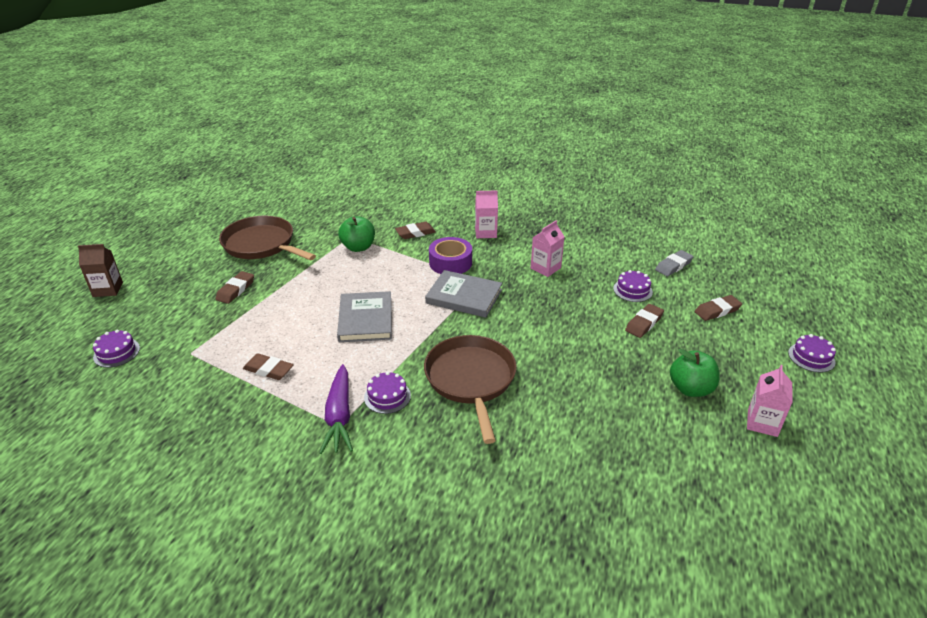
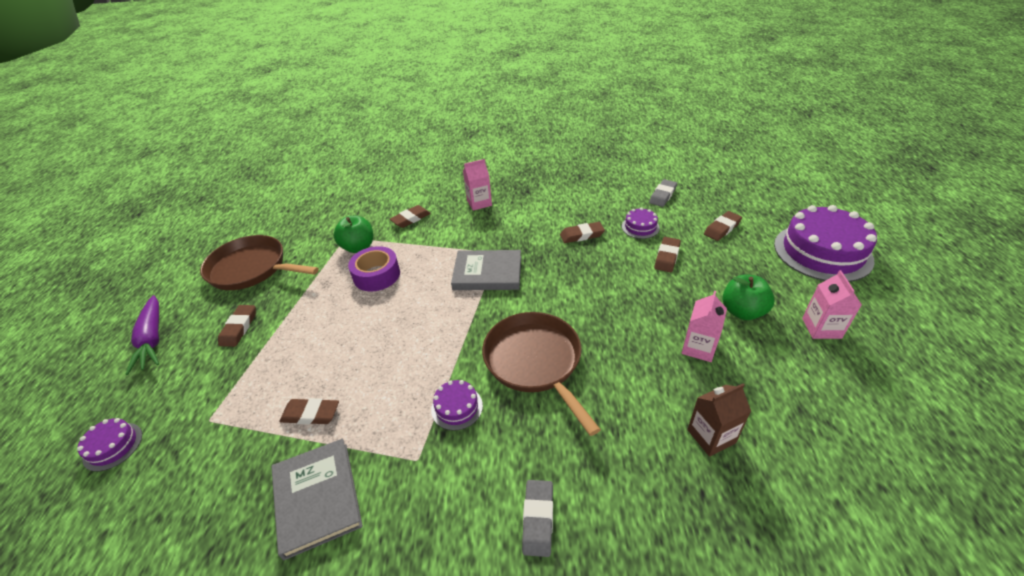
camera: 15 degrees left, 5 degrees up
brown carton [78,244,123,297] -> brown carton moved to [687,384,751,457]
purple carrot [320,364,353,454] -> purple carrot moved to [126,295,159,375]
grey book [337,291,392,342] -> grey book moved to [271,439,363,560]
purple tape [429,237,472,274] -> purple tape moved to [348,246,400,291]
pink carton [531,220,564,277] -> pink carton moved to [682,291,727,362]
purple cake [788,334,836,373] -> purple cake [774,205,877,282], size x2.21
none -> grey eraser [522,480,553,557]
none -> brown eraser [560,222,605,243]

